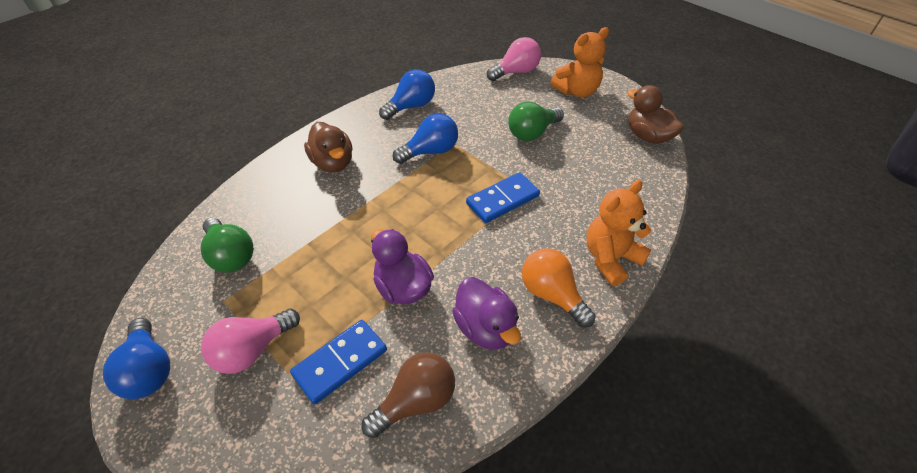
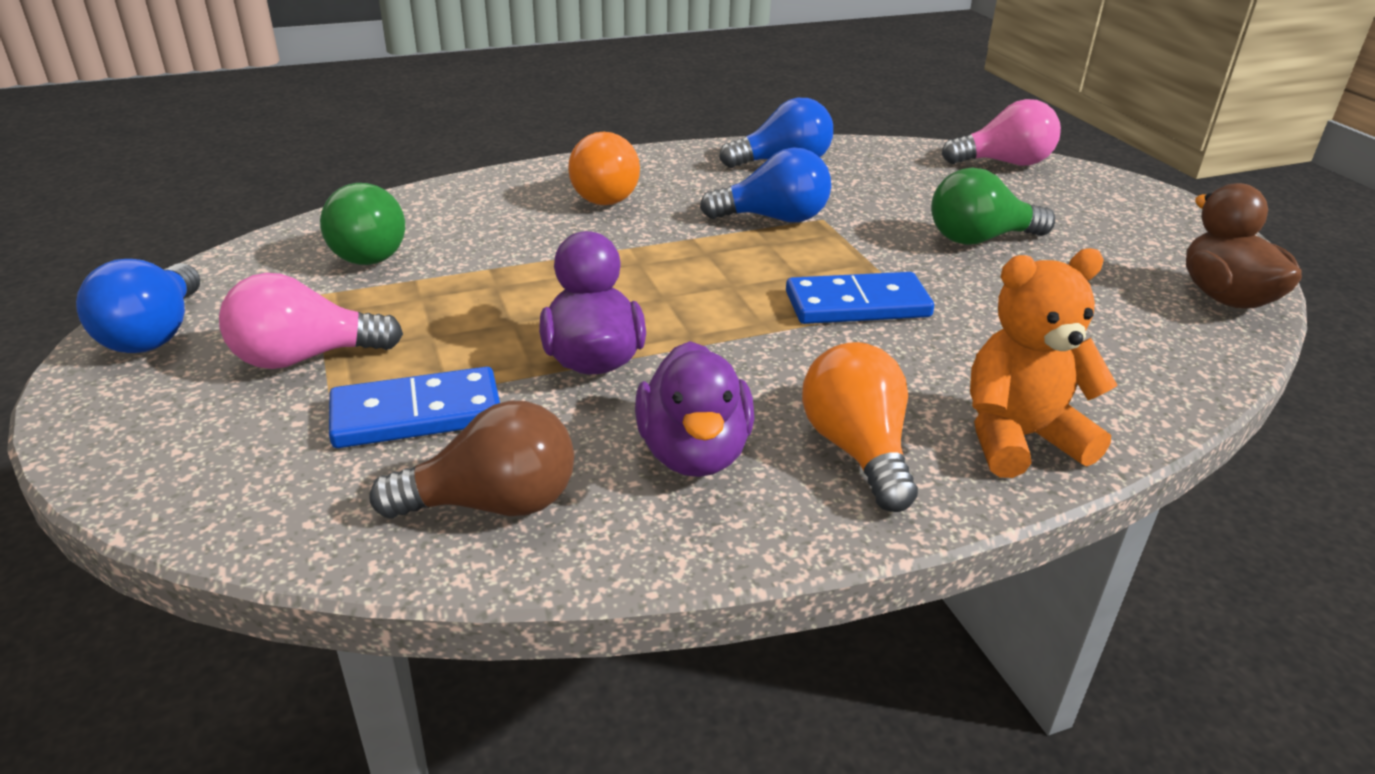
camera: 25 degrees right, 15 degrees down
brown duck [304,122,352,173] -> orange light bulb [568,132,640,205]
orange teddy bear [550,27,609,97] -> none

